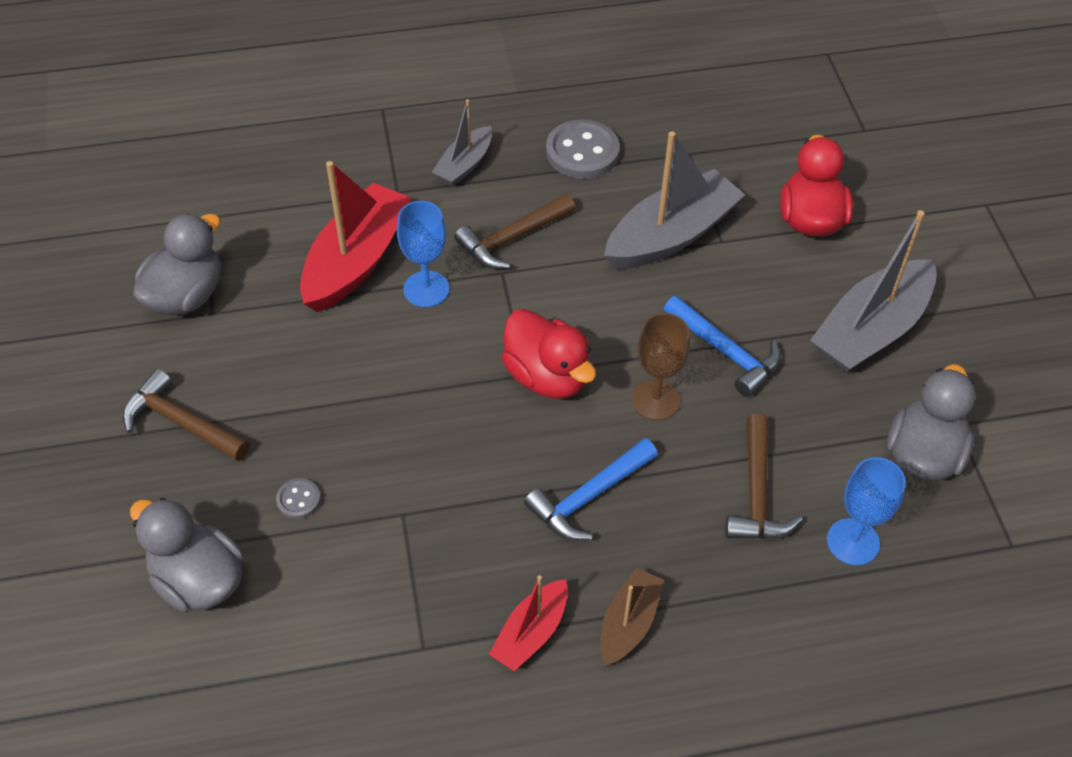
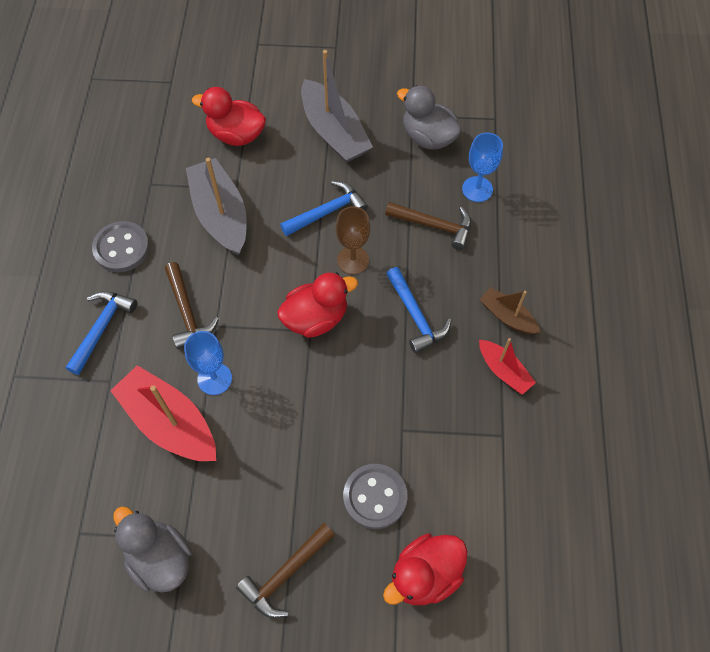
camera: 75 degrees left, 10 degrees up
grey duck [130,498,244,612] -> red duck [383,533,467,605]
grey button [276,478,321,519] -> grey button [343,464,408,529], size x2.05
grey boat [432,99,492,186] -> blue hammer [66,291,137,375]

